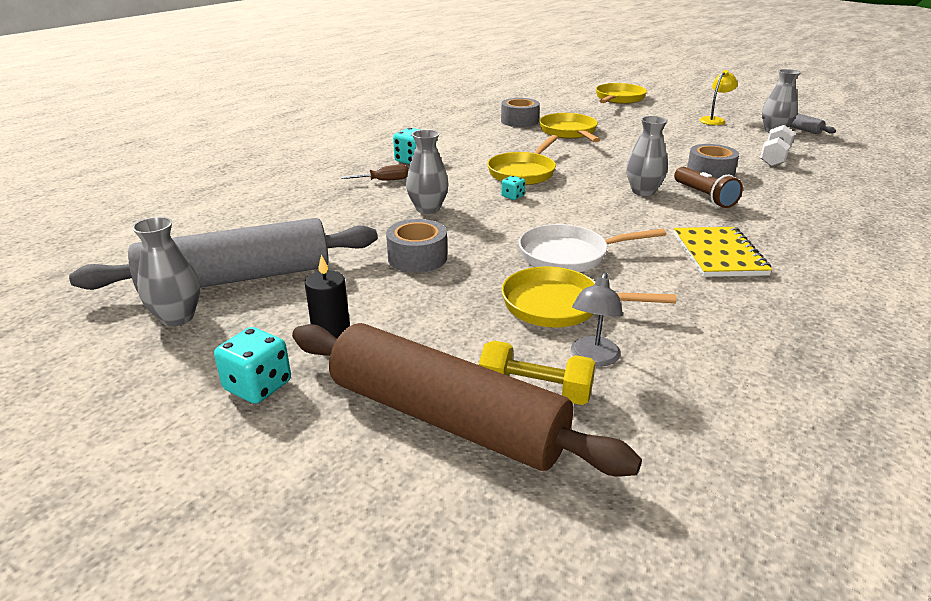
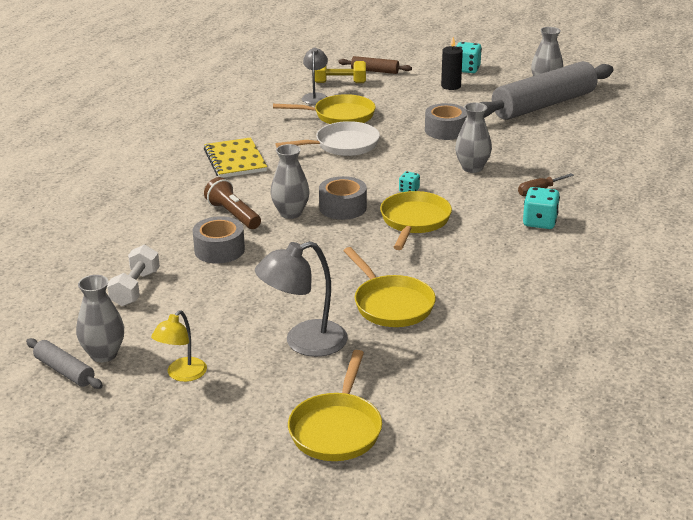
camera: 165 degrees right, 0 degrees up
brown rolling pin [292,323,642,477] -> brown rolling pin [339,56,412,74], size x0.44
grey tape [501,98,540,127] -> grey tape moved to [319,176,367,220]
none -> grey lamp [255,241,348,357]

